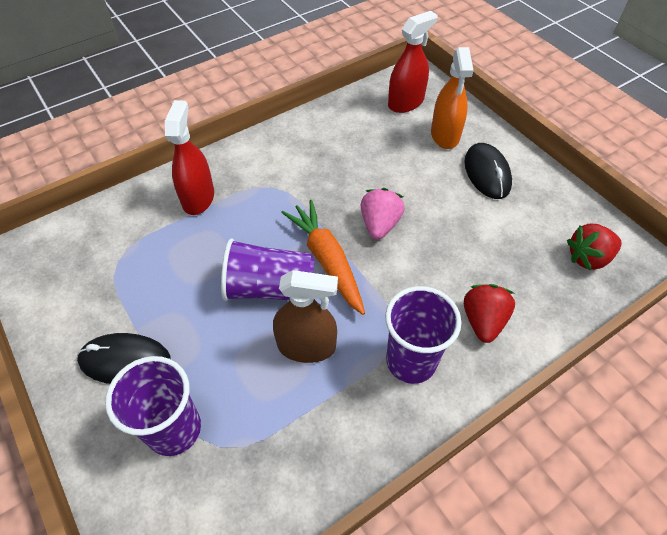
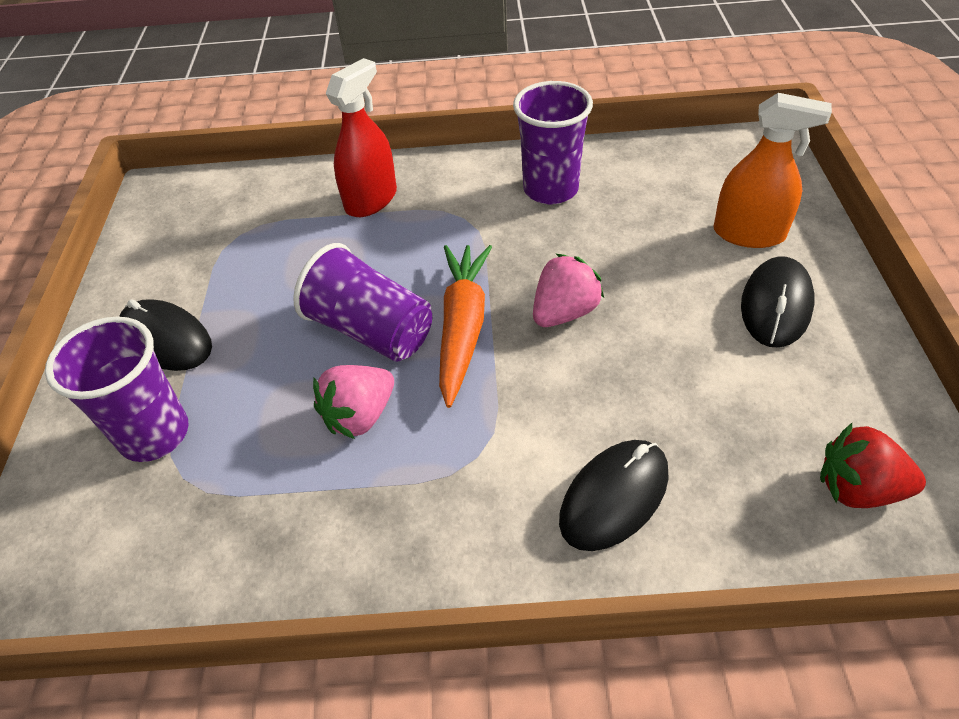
camera: 35 degrees right, 5 degrees down
brown spray bottle [273,270,338,363] -> pink strawberry [313,365,394,439]
purple cup [385,286,462,384] -> purple cup moved to [513,81,593,204]
red spray bottle [388,11,438,113] -> none
orange spray bottle [431,47,474,149] -> orange spray bottle turned 105 degrees counterclockwise [714,93,832,248]
red strawberry [464,284,515,343] -> black mouse [559,440,669,551]

